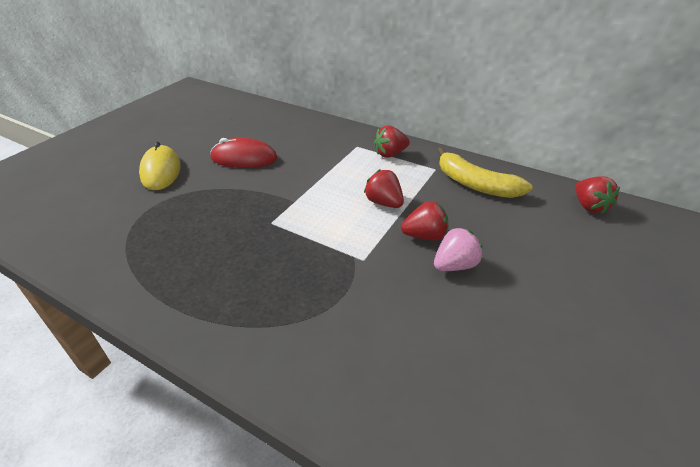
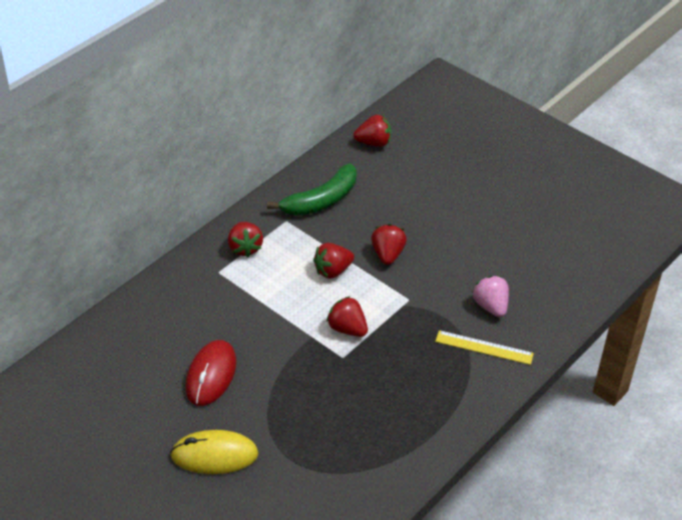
camera: 80 degrees left, 5 degrees up
pink strawberry [434,227,483,271] -> pink strawberry moved to [473,276,509,317]
yellow banana [437,147,533,198] -> green banana [267,163,357,216]
none -> red strawberry [326,296,368,337]
none -> yellow ruler [435,330,534,365]

